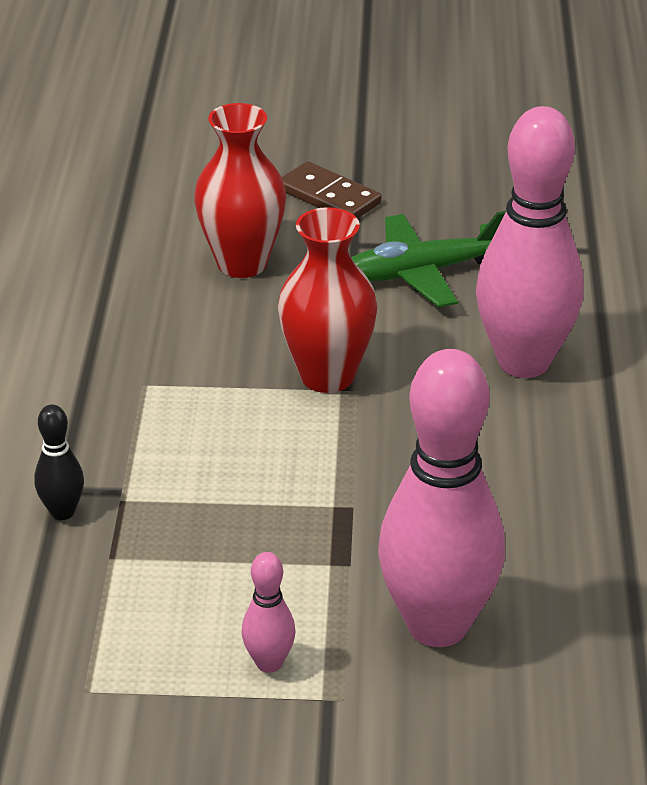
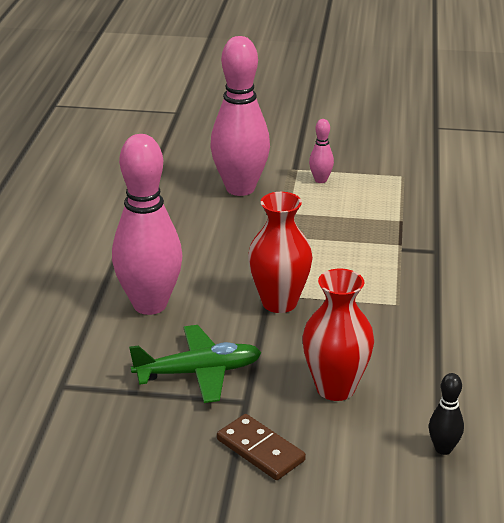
camera: 175 degrees left, 5 degrees down
black bowling pin [34,404,84,520] -> black bowling pin moved to [429,373,464,455]

